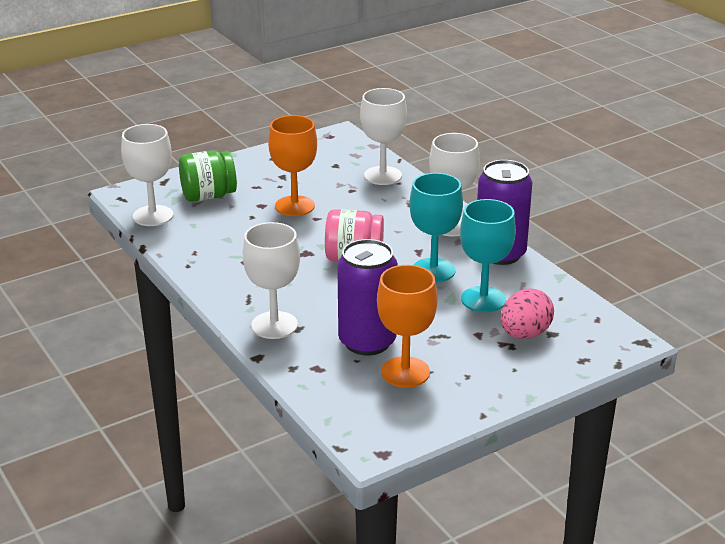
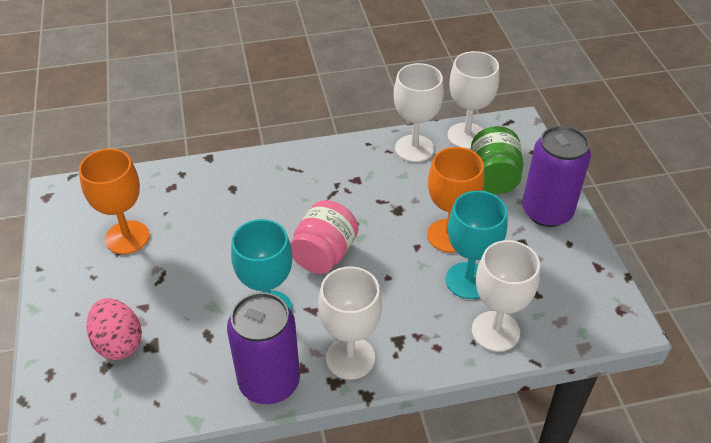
camera: 110 degrees right, 15 degrees up
white goblet [243,222,300,339] -> white goblet moved to [394,63,444,162]
purple can [337,239,398,355] -> purple can moved to [522,126,591,227]
turquoise goblet [460,199,516,312] -> turquoise goblet moved to [446,191,508,299]

